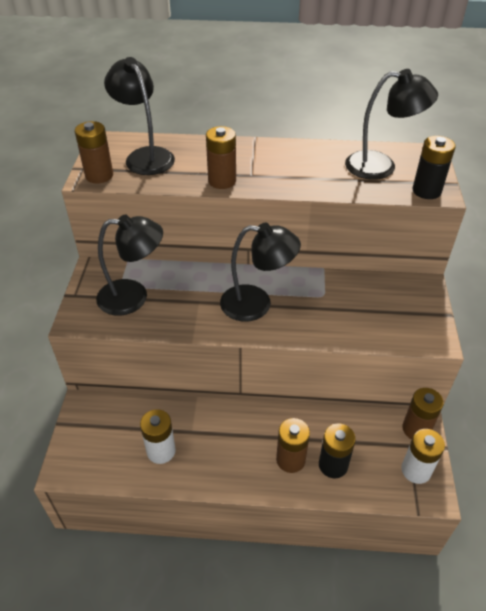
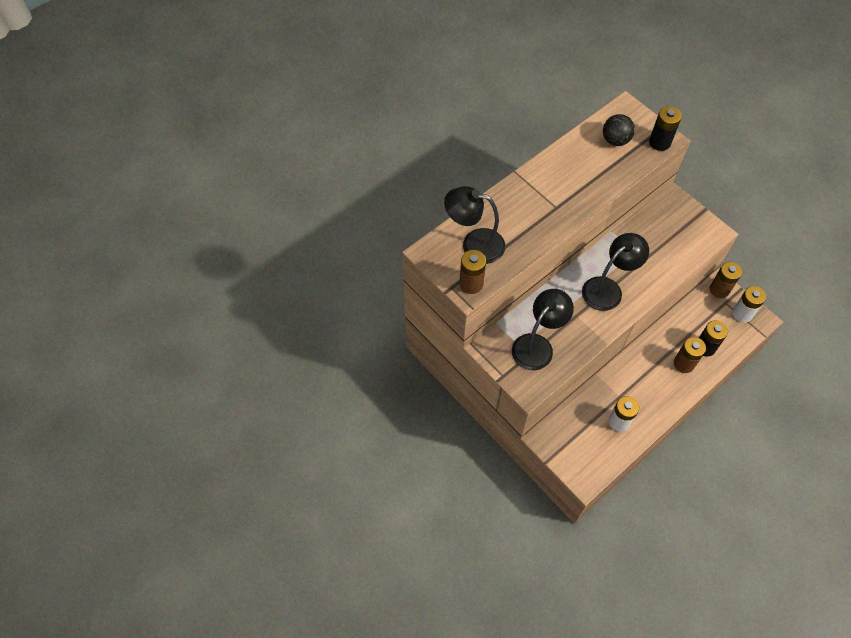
camera: 45 degrees left, 15 degrees up
brown battery [206,126,236,189] -> none
black lamp [345,69,438,180] -> black ball [603,114,635,146]

